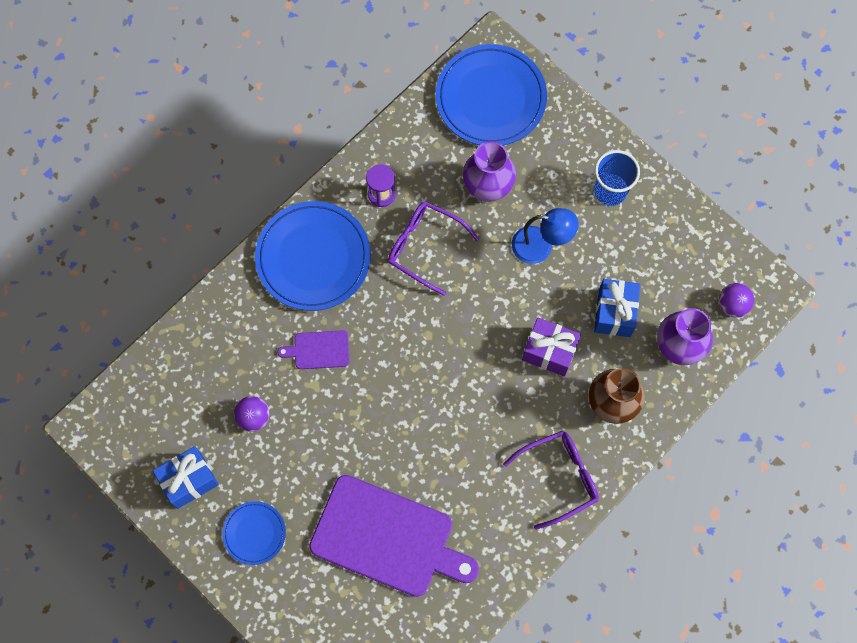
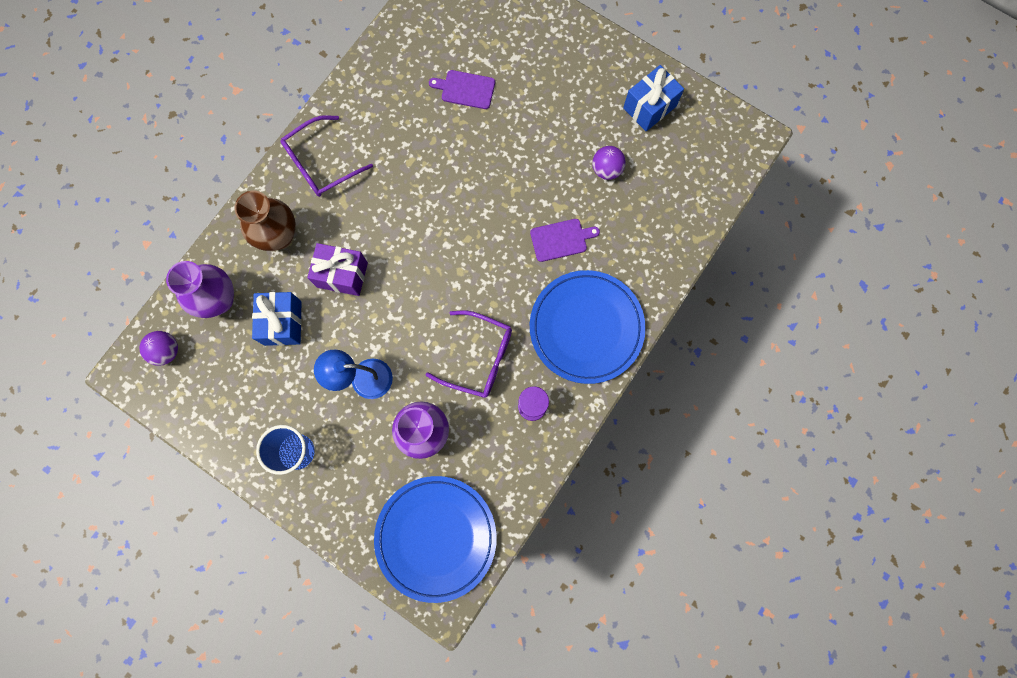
camera: 170 degrees right, 5 degrees up
blue plate [222,501,286,565] -> none
purple cutting board [309,475,479,597] -> purple cutting board [429,70,495,109], size x0.44

